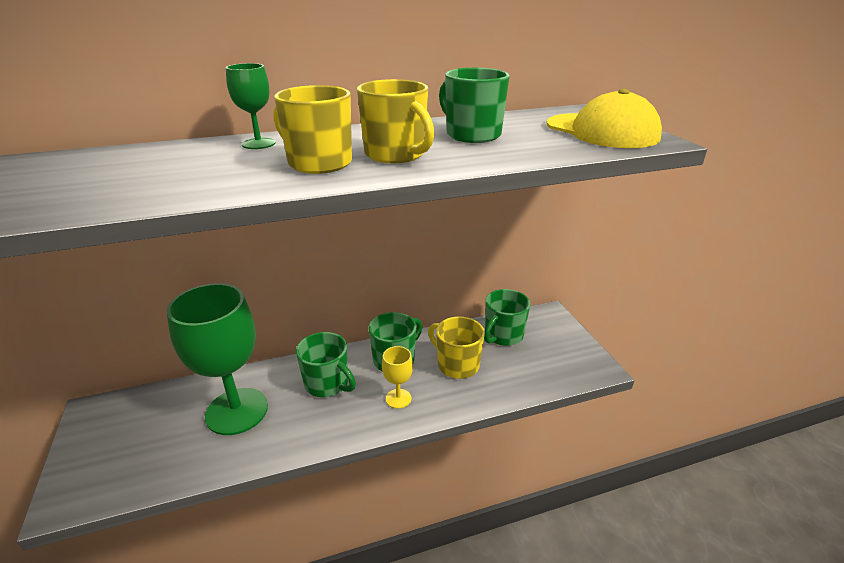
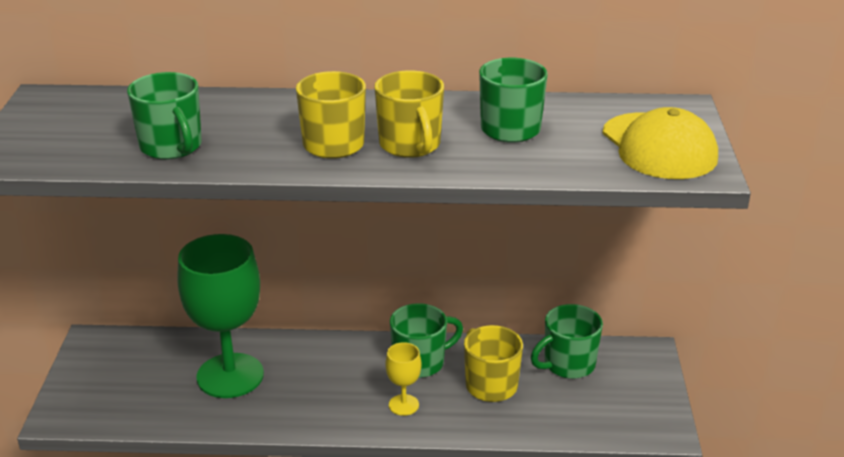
camera: 20 degrees right, 0 degrees up
green goblet [226,63,275,149] -> none
green mug [296,332,356,397] -> green mug moved to [127,72,202,159]

